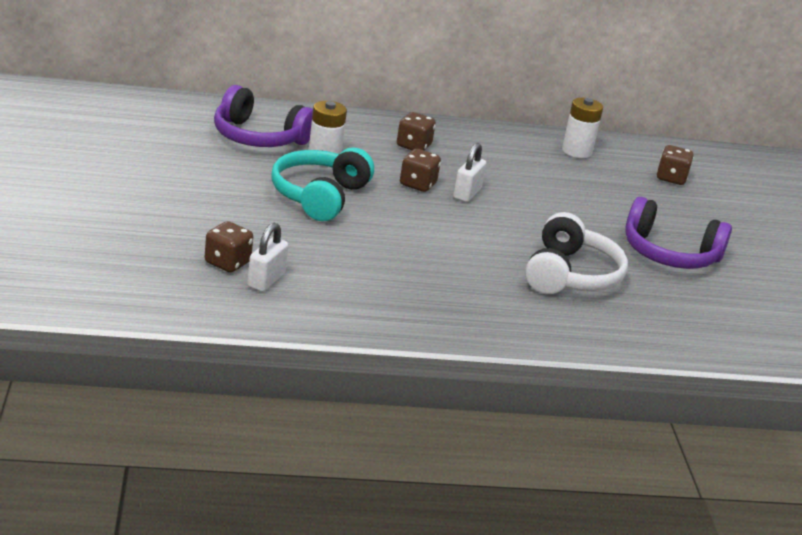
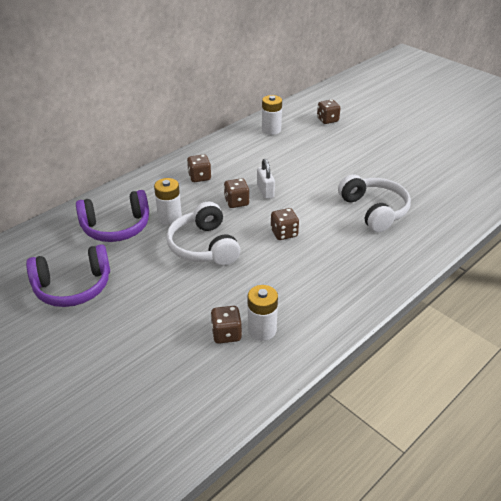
camera: 35 degrees left, 10 degrees up
white padlock [247,223,288,292] -> white battery [248,285,278,341]
turquoise headphones [271,148,374,221] -> white headphones [166,202,240,266]
purple headphones [625,197,732,269] -> purple headphones moved to [26,244,110,307]
none -> brown dice [270,208,299,240]

